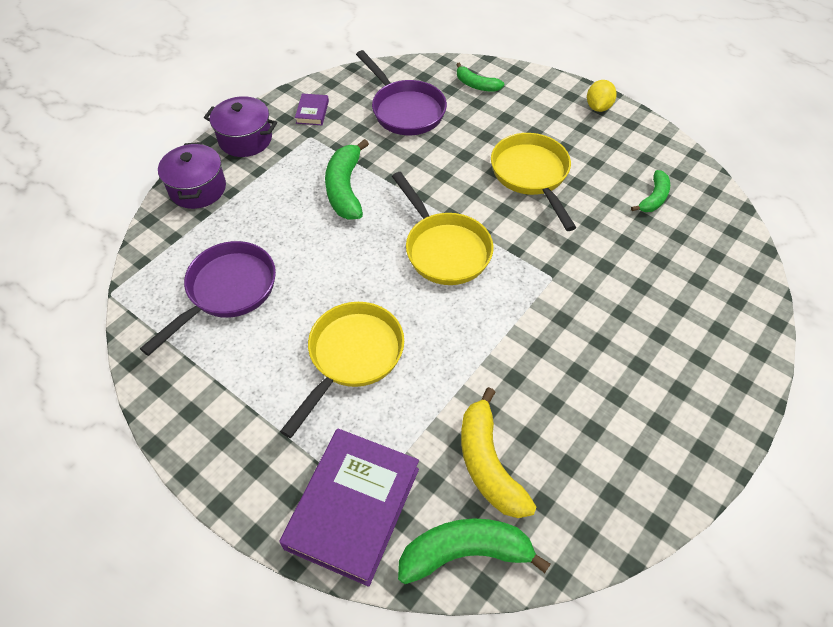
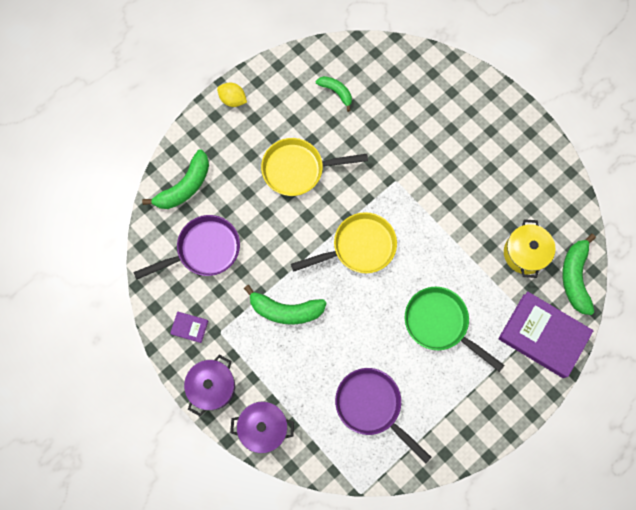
camera: 80 degrees left, 20 degrees up
yellow pan [280,302,404,438] -> green pan [405,287,505,372]
green banana [456,63,504,92] -> green banana [142,149,209,209], size x1.66
yellow banana [461,387,536,518] -> yellow pot [504,219,556,278]

